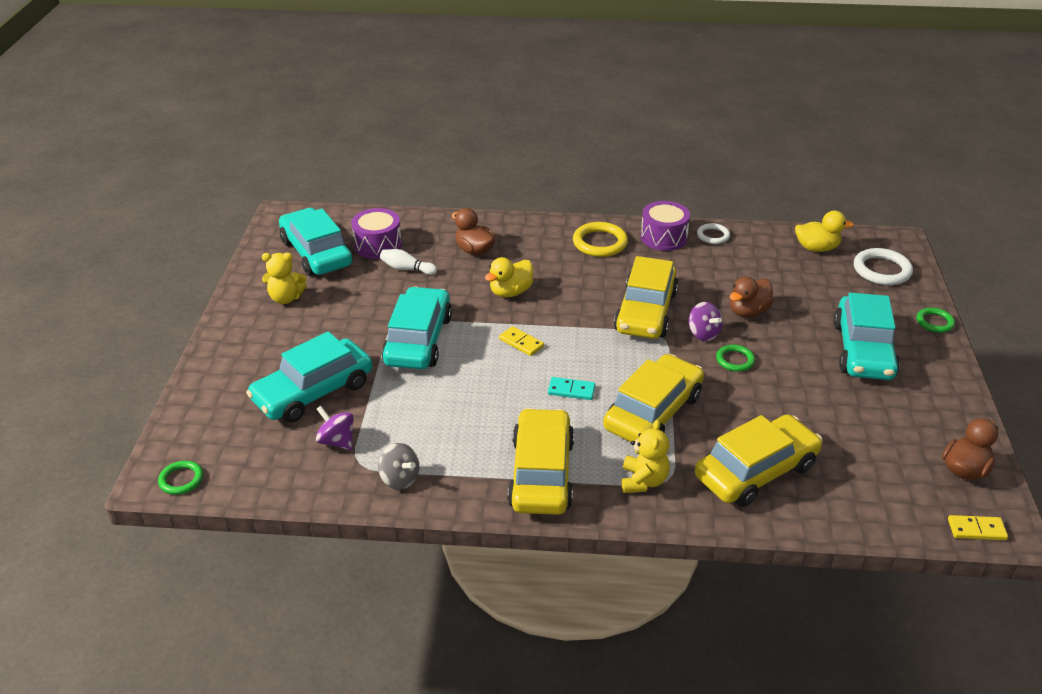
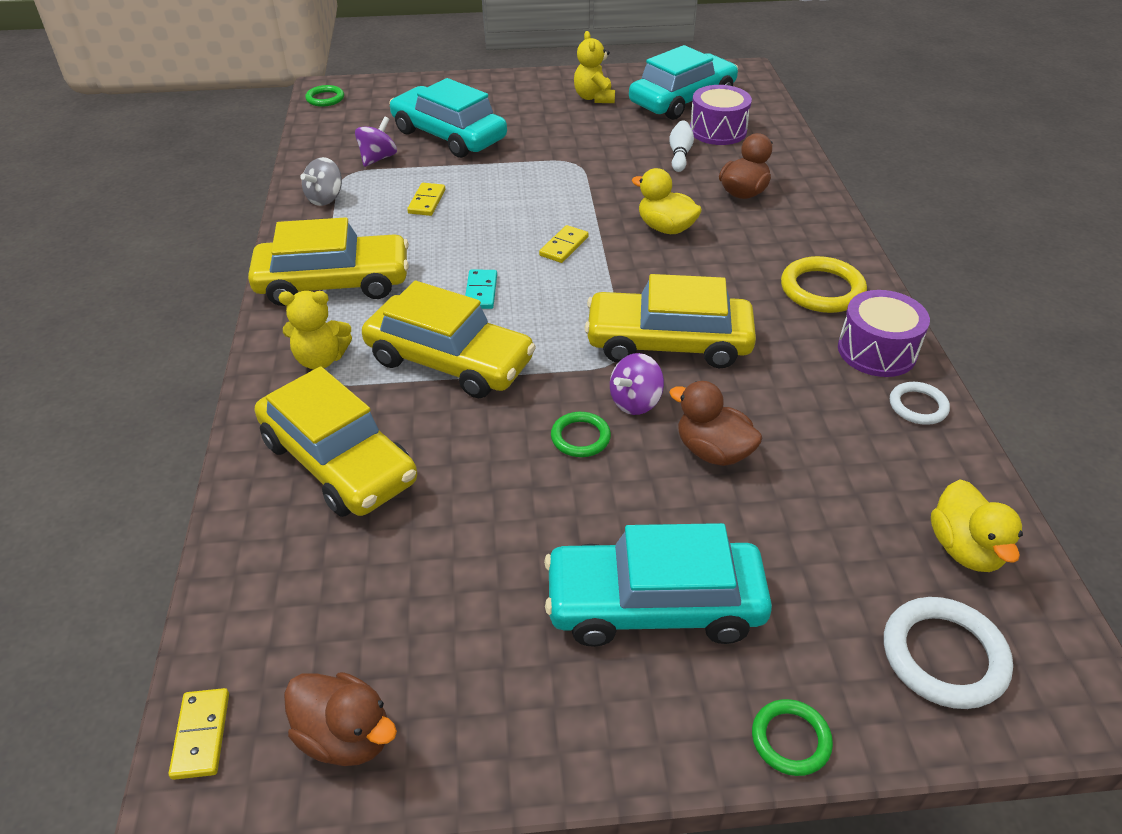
camera: 80 degrees right, 5 degrees up
turquoise car [382,286,452,369] -> none
none -> yellow domino [407,183,445,216]

